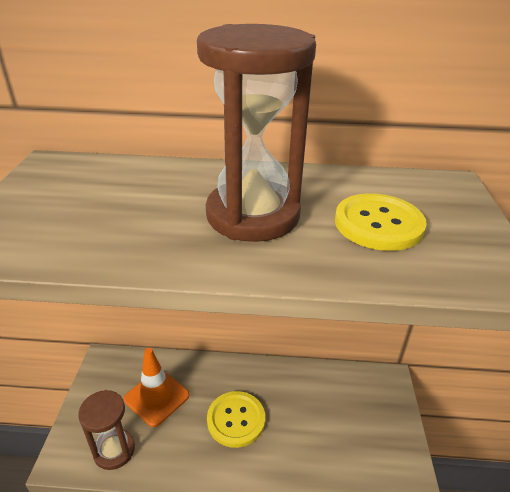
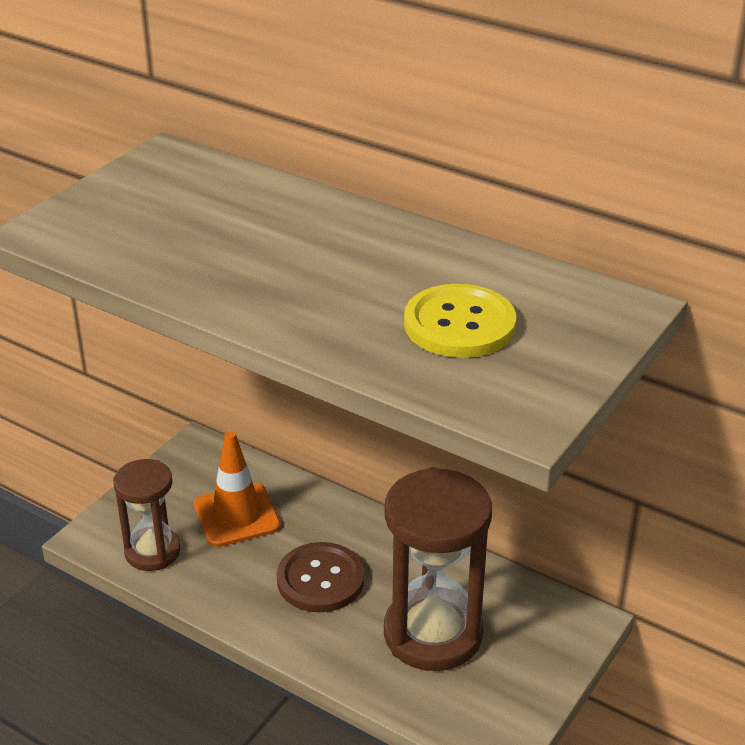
camera: 30 degrees right, 0 degrees up
brown hourglass [197,24,316,242] -> brown hourglass moved to [384,467,492,671]
yellow button [207,391,265,448] -> brown button [277,542,364,612]

